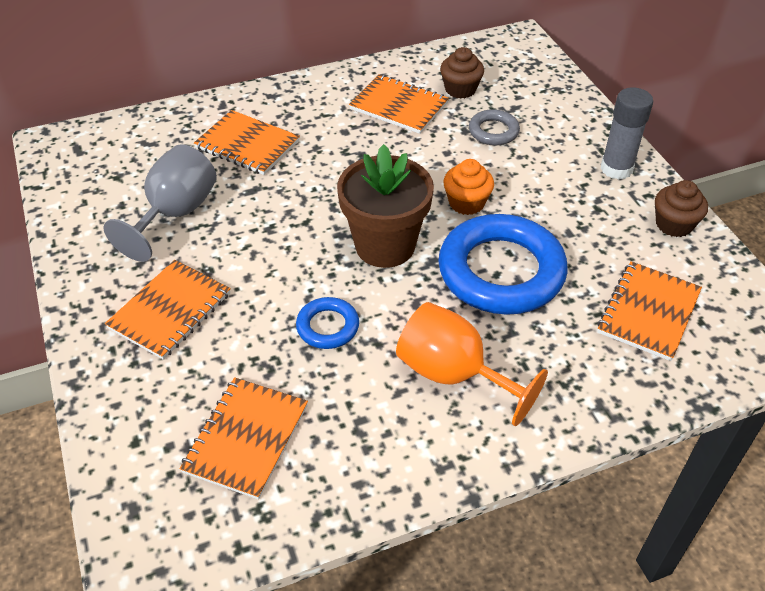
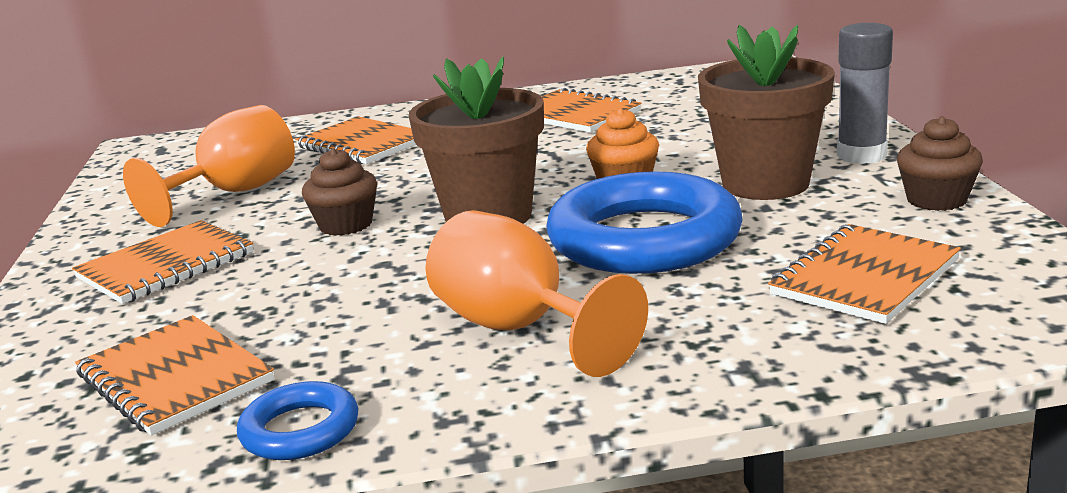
camera: 15 degrees right, 25 degrees down
grey goblet [103,144,217,262] -> orange goblet [123,105,295,227]
orange notebook [179,377,308,500] -> orange notebook turned 75 degrees counterclockwise [75,315,274,436]
blue ring [296,297,359,349] -> blue ring moved to [237,381,358,460]
brown cupcake [440,47,484,98] -> brown cupcake moved to [302,148,377,236]
grey ring [469,109,520,145] -> none
none -> brown flower pot [698,25,835,200]

